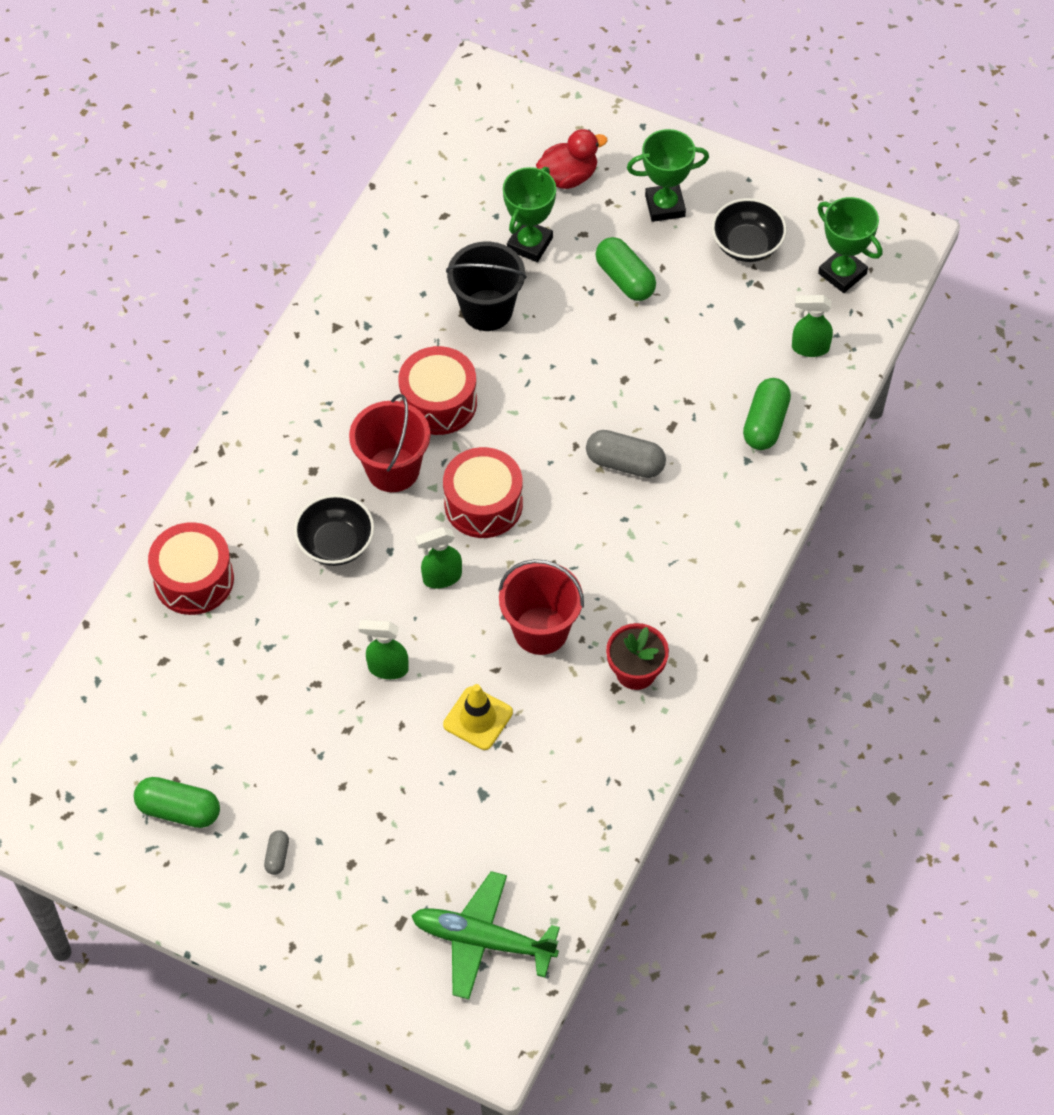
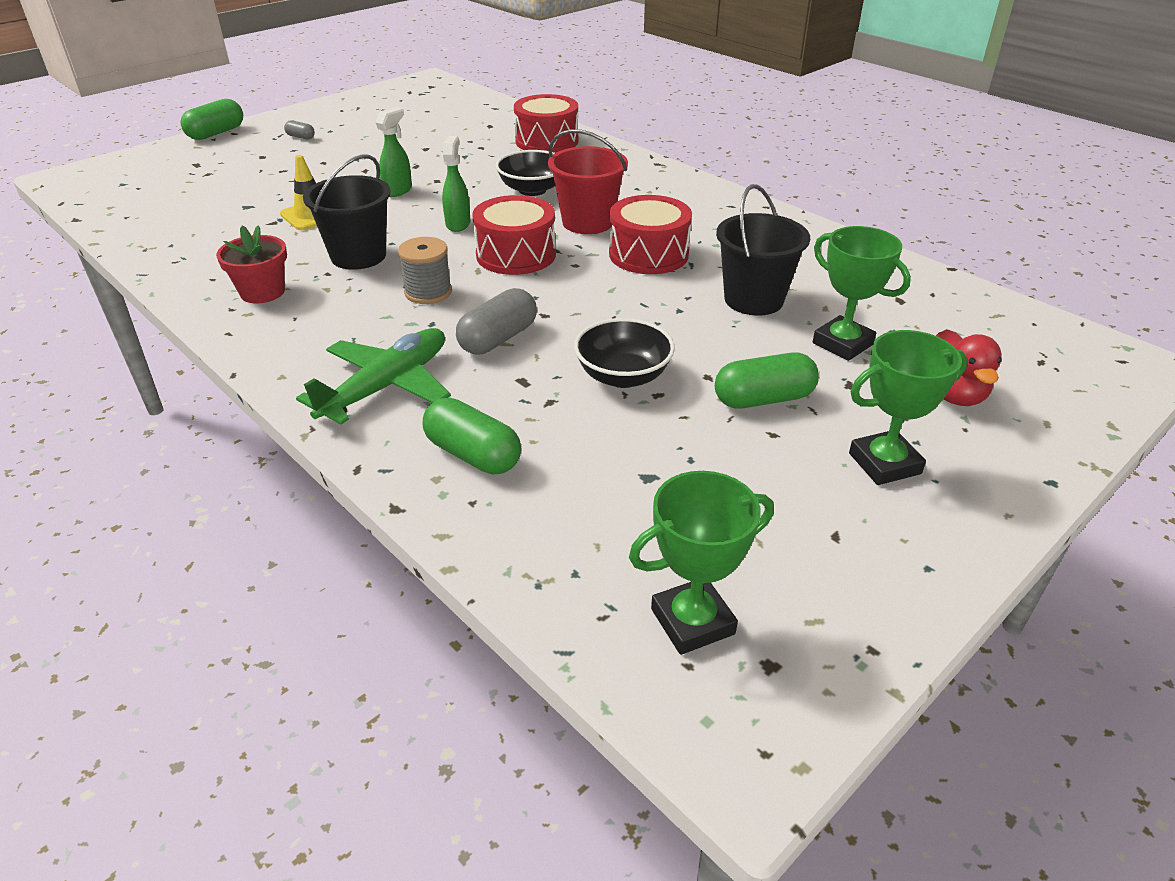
camera: 110 degrees right, 20 degrees down
green capsule [134,777,220,828] -> green capsule moved to [180,99,243,140]
green plane [411,871,560,999] -> green plane moved to [296,328,451,424]
red bucket [498,559,584,655] -> black bucket [303,154,391,270]
green trophy [627,129,709,222] -> green trophy turned 60 degrees clockwise [849,330,967,485]
black bowl [712,198,787,262] -> black bowl moved to [574,318,675,388]
green spray bottle [792,295,833,357] -> none
none -> grey spool [398,237,452,304]

